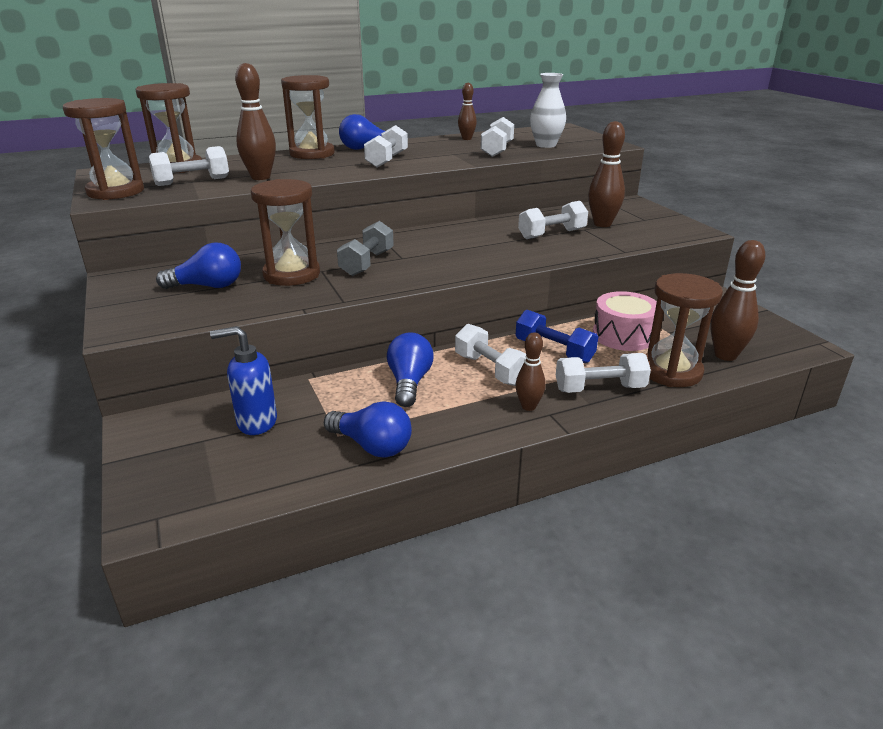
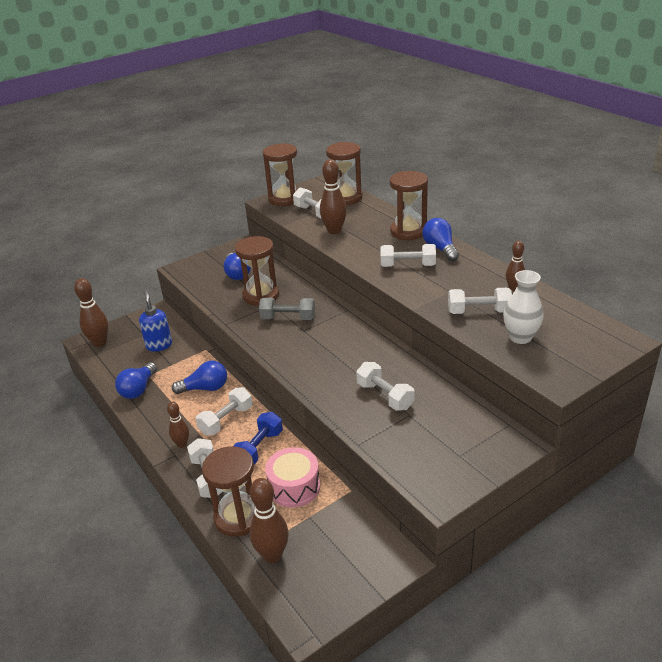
camera: 80 degrees right, 5 degrees up
brown bowling pin [588,121,625,227] -> brown bowling pin moved to [74,278,108,347]

